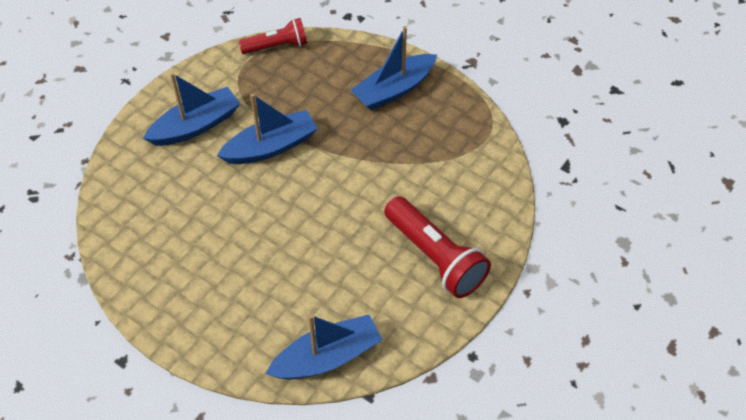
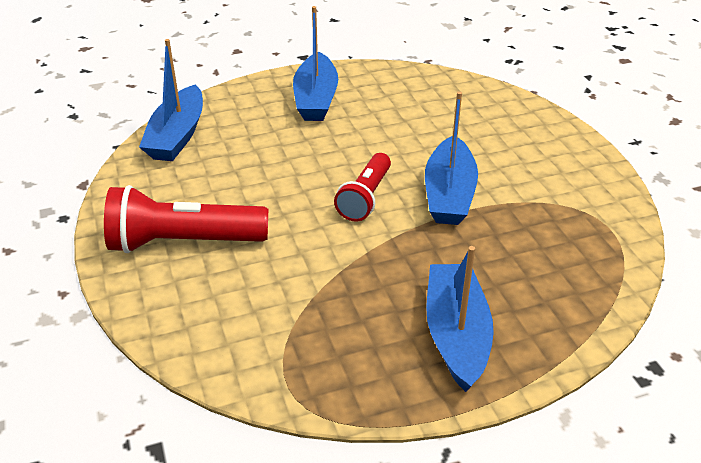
camera: 125 degrees right, 15 degrees down
blue boat [143,73,240,146] -> blue boat moved to [293,6,338,121]
red flashlight [239,18,307,54] -> red flashlight moved to [334,153,391,222]

